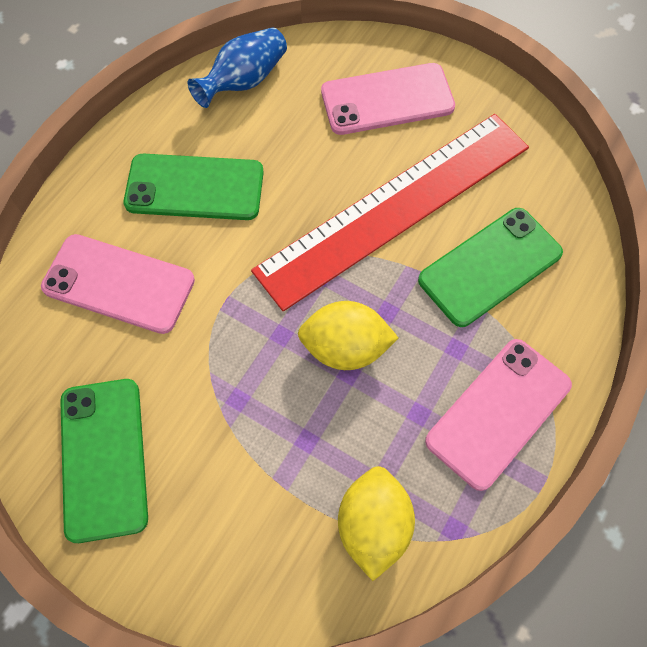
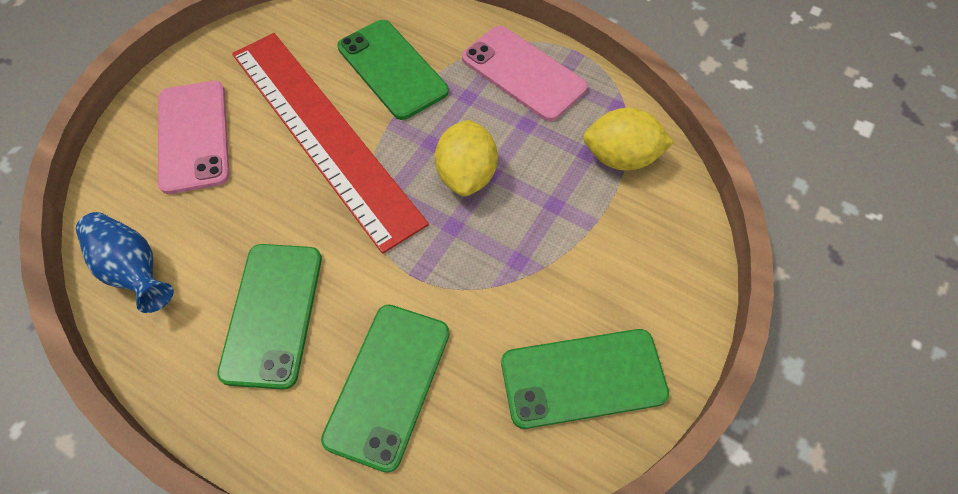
camera: 90 degrees left, 5 degrees down
pink phone [41,234,195,334] -> green phone [321,305,449,473]

